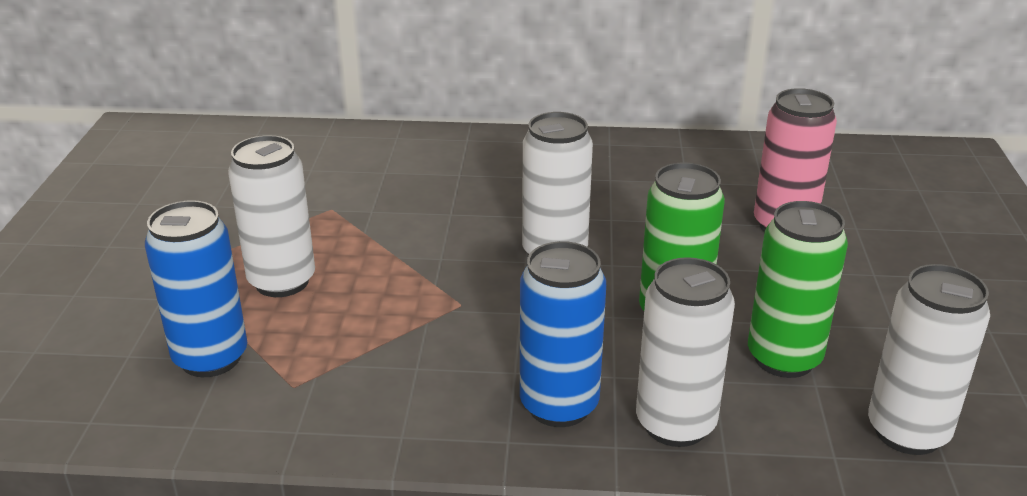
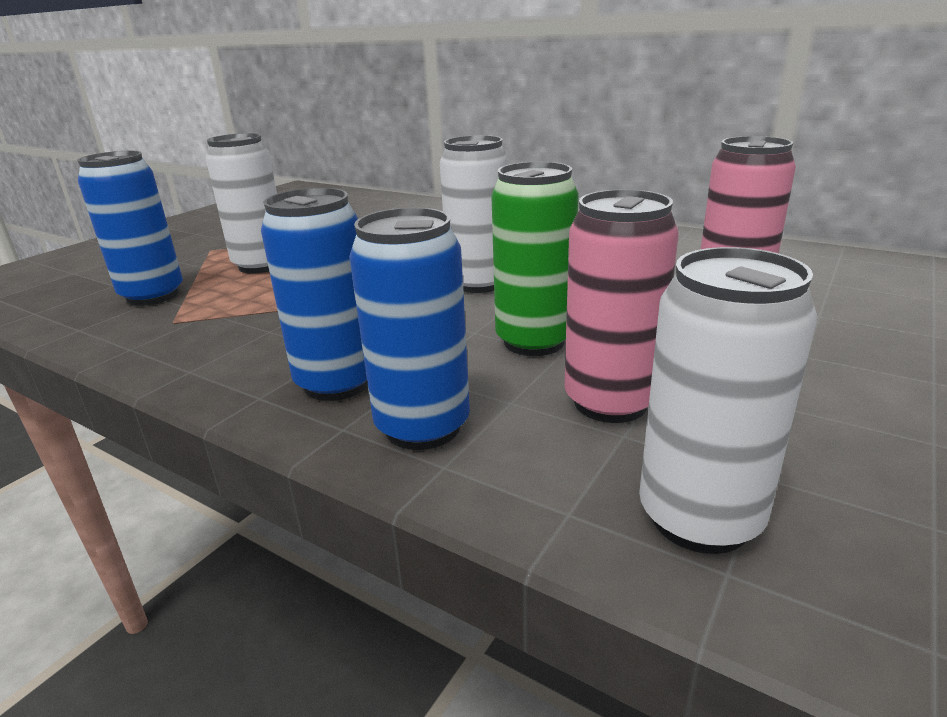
camera: 30 degrees right, 5 degrees down
white can [636,257,735,447] -> blue can [349,207,470,450]
green can [748,201,848,378] -> pink can [564,189,679,423]

